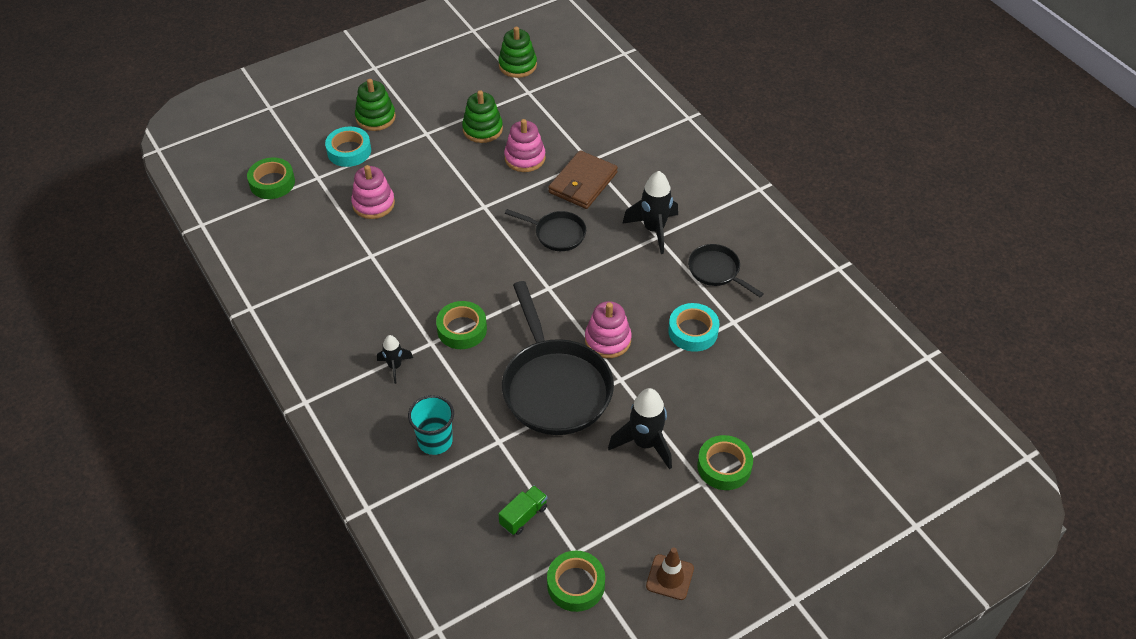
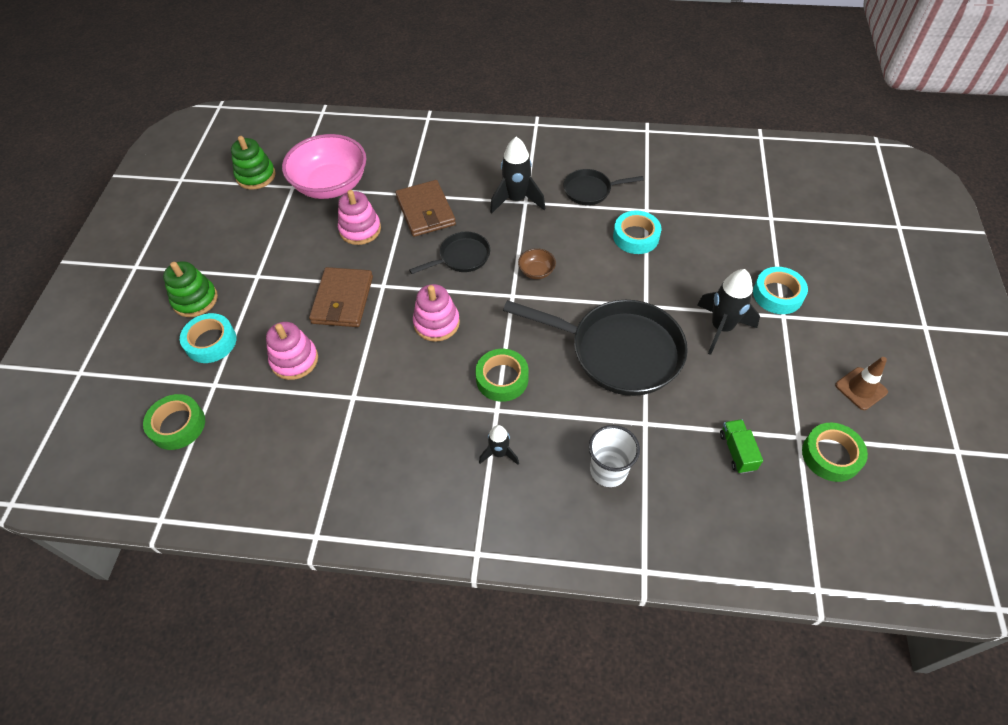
camera: 50 degrees left, 5 degrees up
turquoise cup [408,395,454,455] -> white cup [589,425,640,487]
green stacking toy [462,90,503,143] -> none
pink stacking toy [585,301,632,358] -> pink stacking toy moved to [413,284,460,342]
green tape [697,435,753,490] -> turquoise tape [753,267,808,314]
none -> pink bowl [282,134,366,199]
none -> brown wallet [309,267,373,327]
none -> brown bowl [518,248,556,279]

